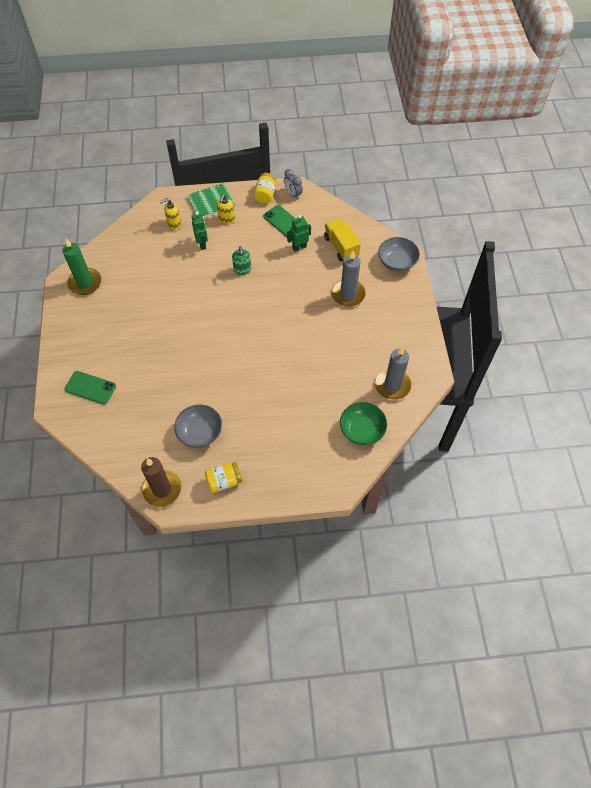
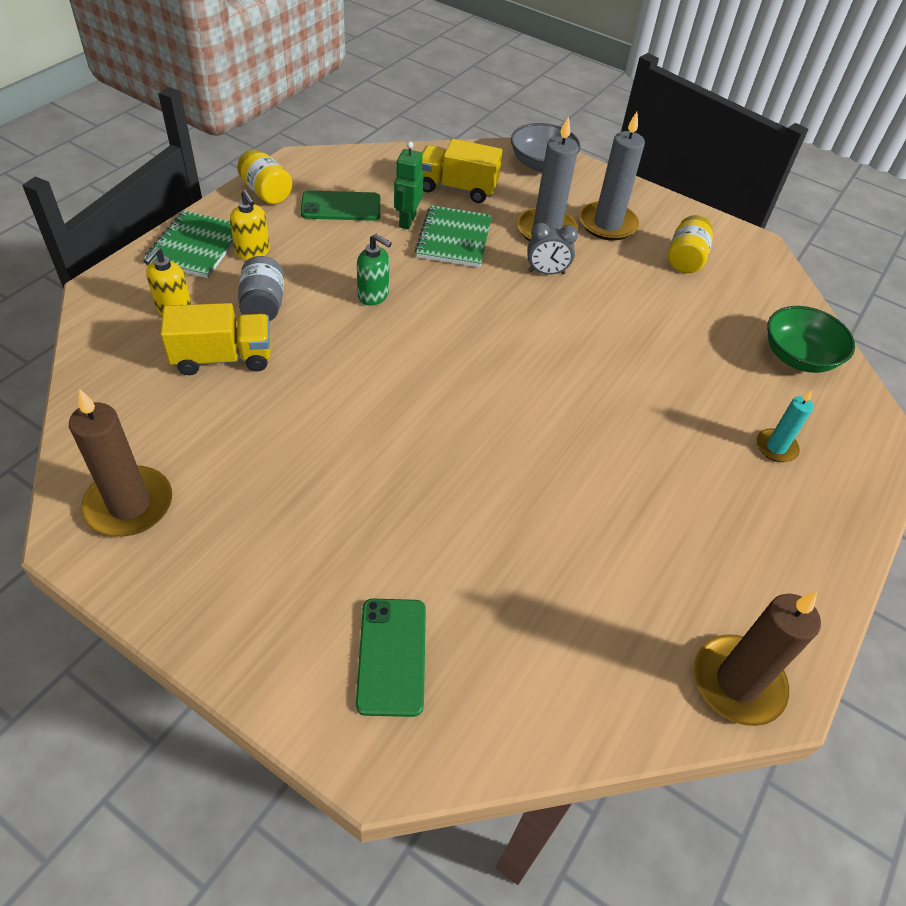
camera: 55 degrees left, 10 degrees down
green candle [62,239,101,295] -> brown candle [69,389,172,537]
green phone [65,371,116,405] -> green phone turned 60 degrees counterclockwise [356,599,426,717]
grey bowl [174,405,222,448] -> none
green robot [191,212,208,250] -> grey jar [238,256,284,321]
yellow jar [205,462,242,493] -> yellow jar moved to [668,215,713,273]
grey clock [284,169,303,199] -> grey clock moved to [527,223,578,274]
grey candle [375,347,412,400] -> grey candle moved to [579,112,645,240]
none -> yellow truck [160,303,271,375]
none -> green notebook [415,205,492,268]
none -> turquoise candle [756,390,813,462]

